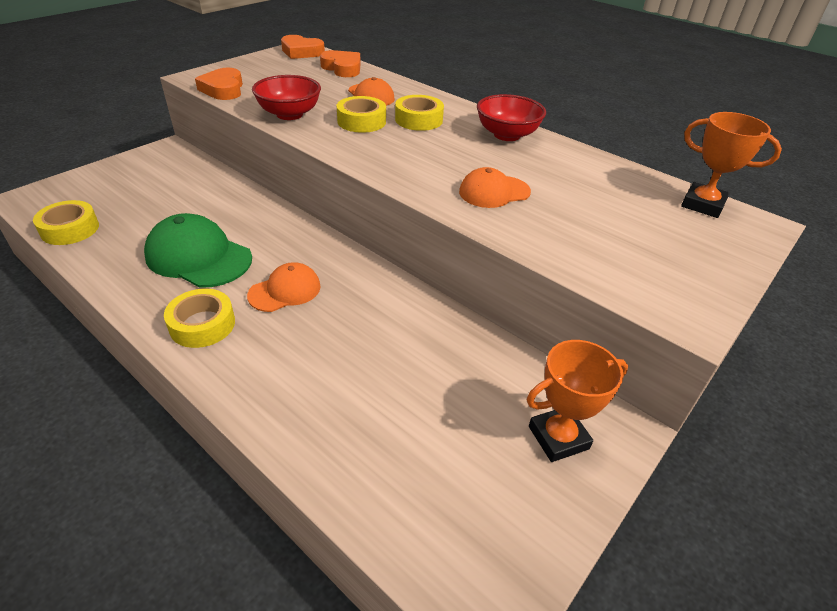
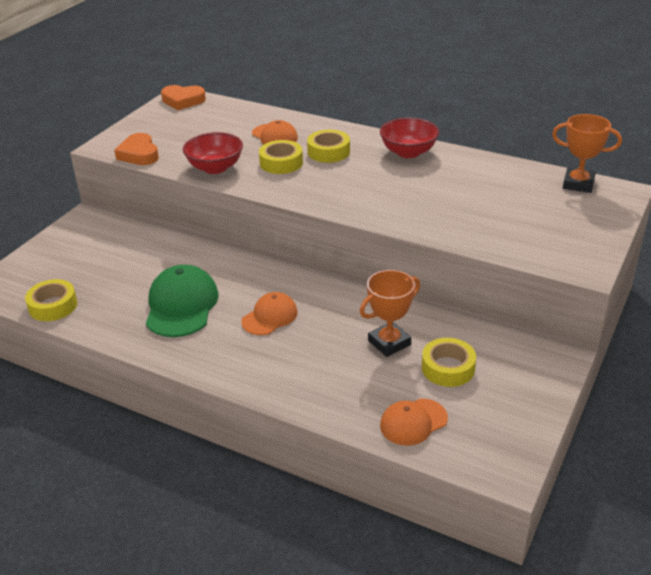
camera: 10 degrees left, 5 degrees down
green cap [144,213,252,288] -> green cap turned 75 degrees clockwise [146,265,218,337]
yellow tape [164,289,235,348] -> yellow tape moved to [422,338,476,387]
orange heart [320,50,361,77] -> none
orange cap [459,167,531,208] -> orange cap moved to [380,398,448,446]
orange trophy [527,340,628,462] -> orange trophy moved to [360,270,420,357]

